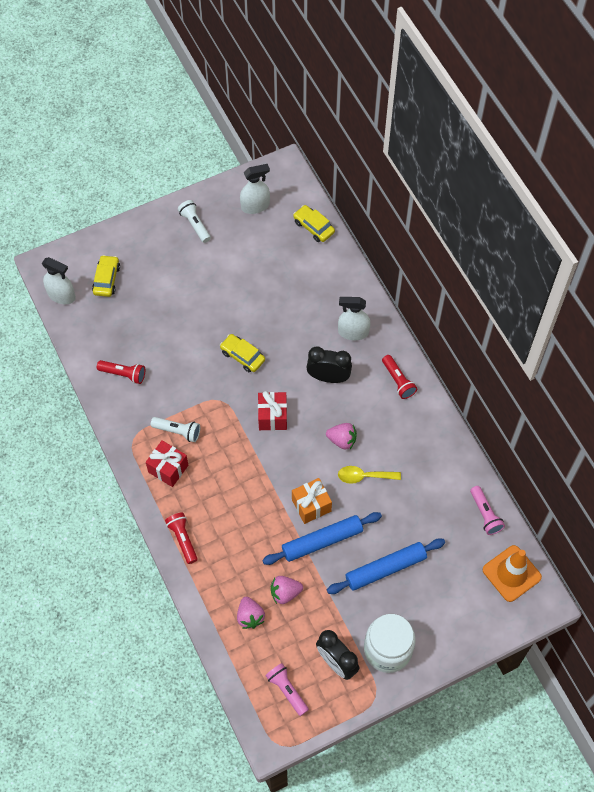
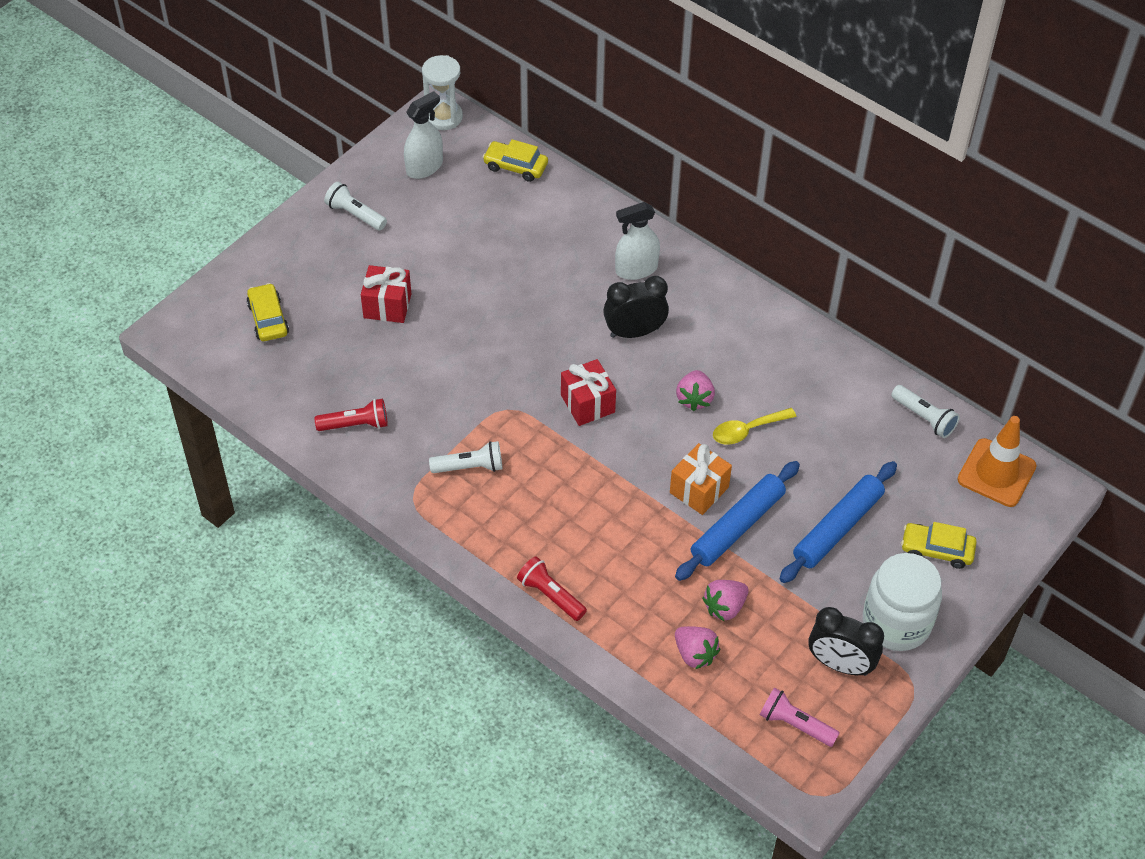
camera: 25 degrees left, 10 degrees down
white spray bottle [42,257,76,304] -> none
red gift [146,440,188,487] -> red gift moved to [361,265,411,323]
yellow car [220,334,265,372] -> yellow car moved to [901,522,977,569]
pink strawberry [326,423,357,449] -> pink strawberry turned 105 degrees clockwise [676,370,715,411]
red flashlight [382,355,417,399] -> none
pink flashlight [470,486,505,535] -> white flashlight [891,385,960,438]
none -> white hourglass [422,55,463,130]

